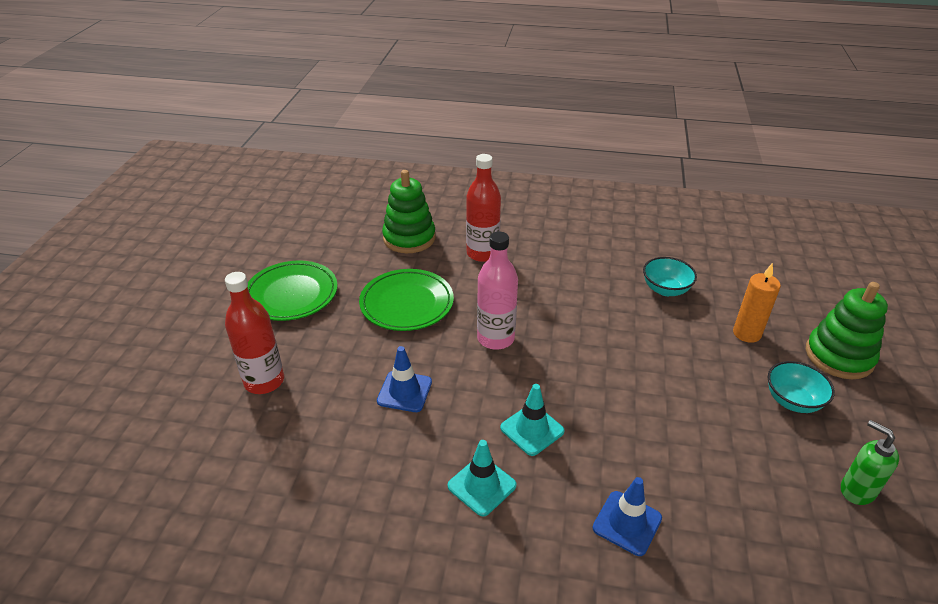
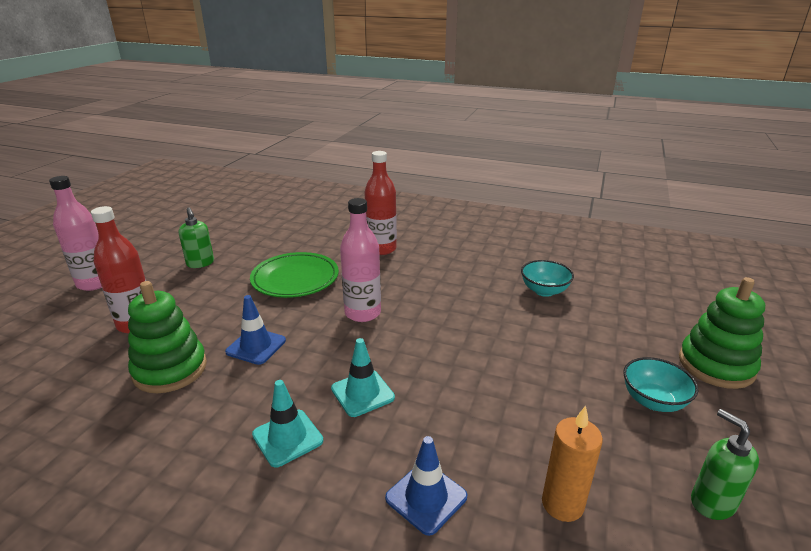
camera: 10 degrees right, 10 degrees down
green plate [247,260,338,321] -> green soap dispenser [179,207,214,268]
green stacking toy [382,170,436,253] -> green stacking toy moved to [128,281,207,393]
orange candle [733,263,781,343] -> orange candle moved to [542,406,603,522]
none -> pink bottle [49,176,102,291]

